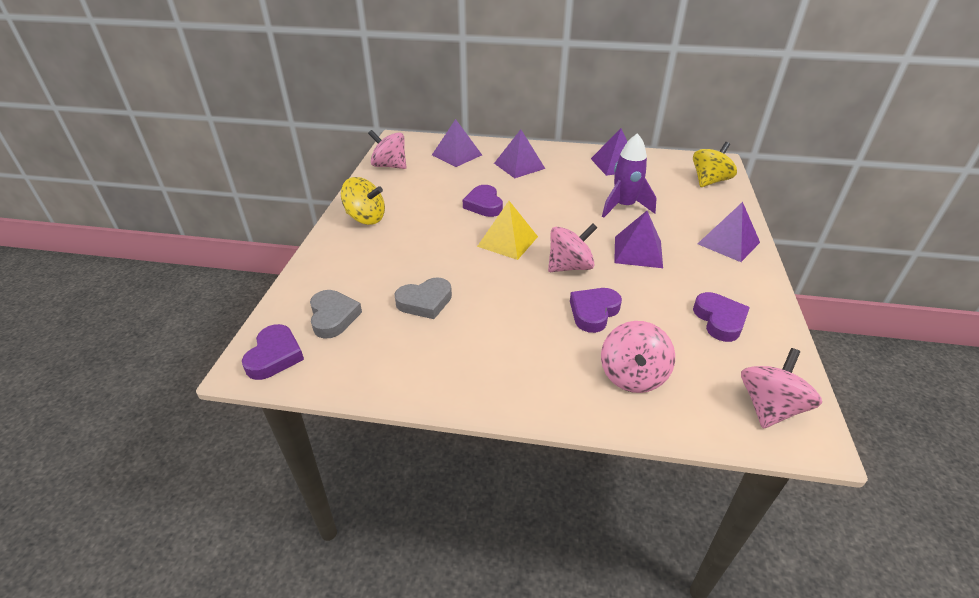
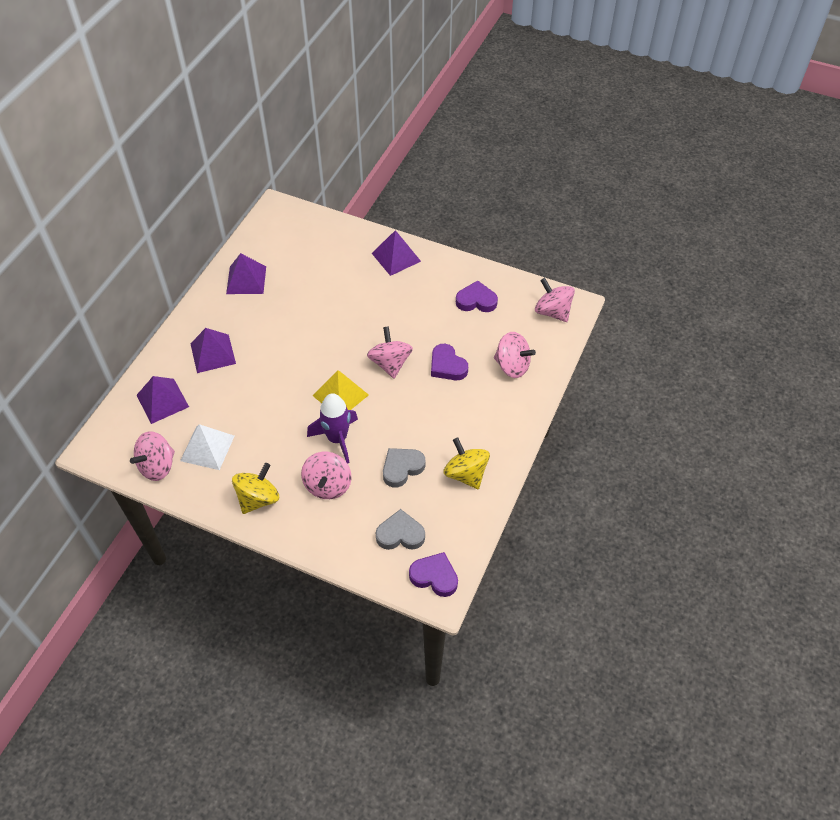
camera: 75 degrees left, 15 degrees up
grey heart [394,277,452,319] -> grey heart turned 120 degrees counterclockwise [383,448,426,488]
purple heart [463,185,503,217] -> none
purple rocket [602,133,657,218] -> purple rocket moved to [307,393,358,464]
purple pyramid [614,211,663,268] -> none
yellow spinning top [693,142,737,187] -> yellow spinning top moved to [443,438,490,489]
none -> white pyramid [180,424,234,470]
none -> pink spinning top [301,452,352,499]

